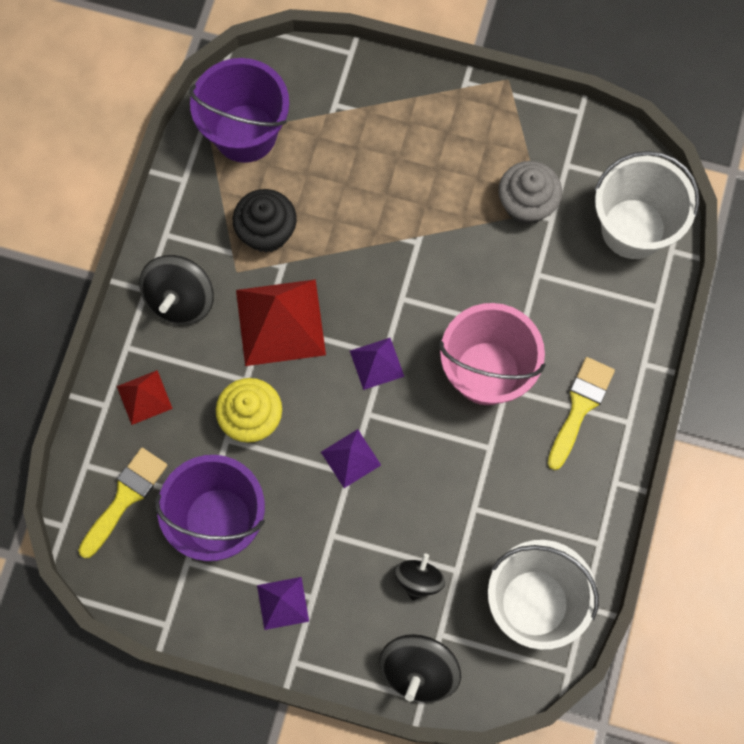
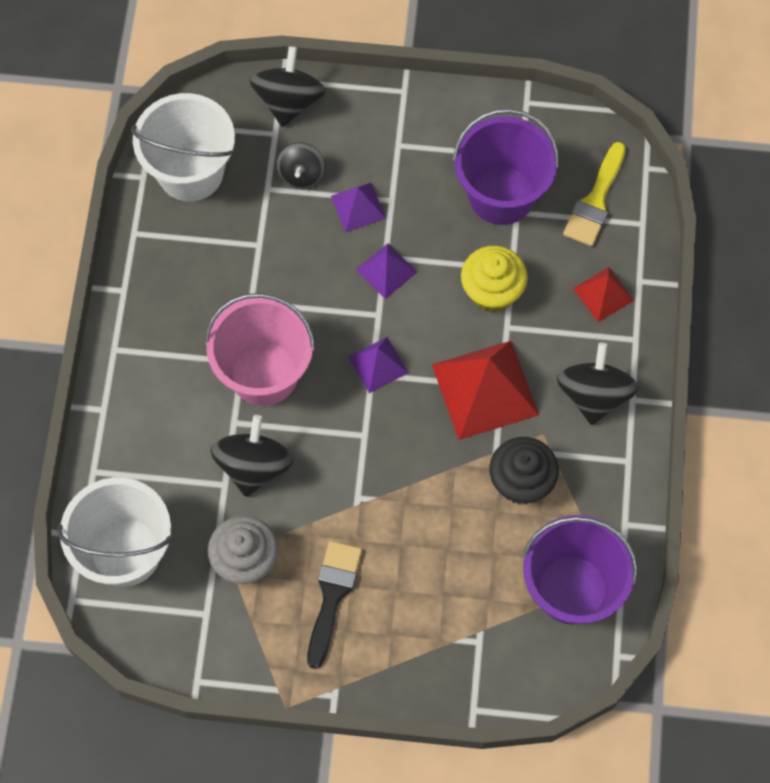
camera: 170 degrees right, 5 degrees down
purple pyramid [257,577,309,630] -> purple pyramid moved to [331,183,386,232]
yellow brush [547,357,615,470] -> none
none -> black spinning top [210,415,293,497]
none -> black brush [307,541,362,669]

